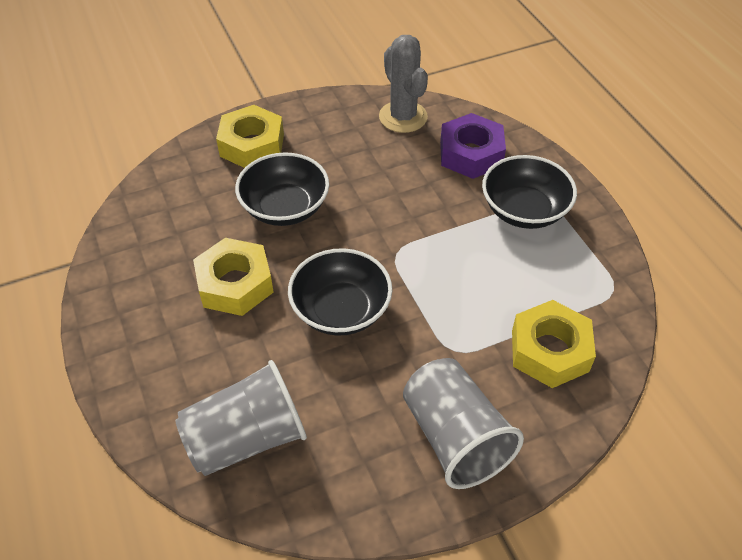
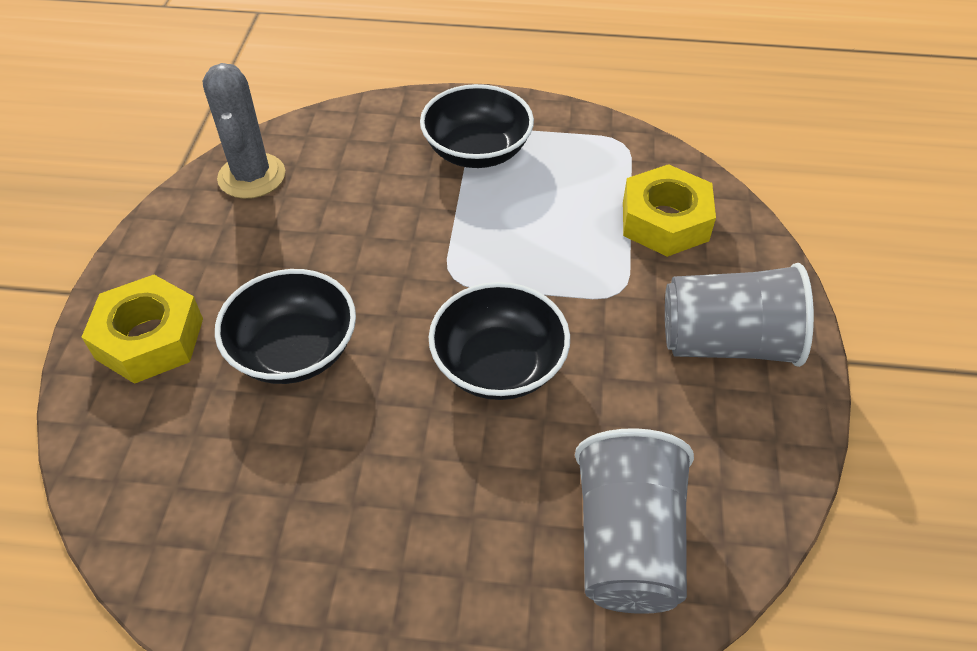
camera: 60 degrees left, 0 degrees up
yellow nut [193,238,274,316] -> none
grey cactus [379,35,428,133] -> grey cactus turned 75 degrees clockwise [203,63,285,199]
purple nut [440,113,506,179] -> none

